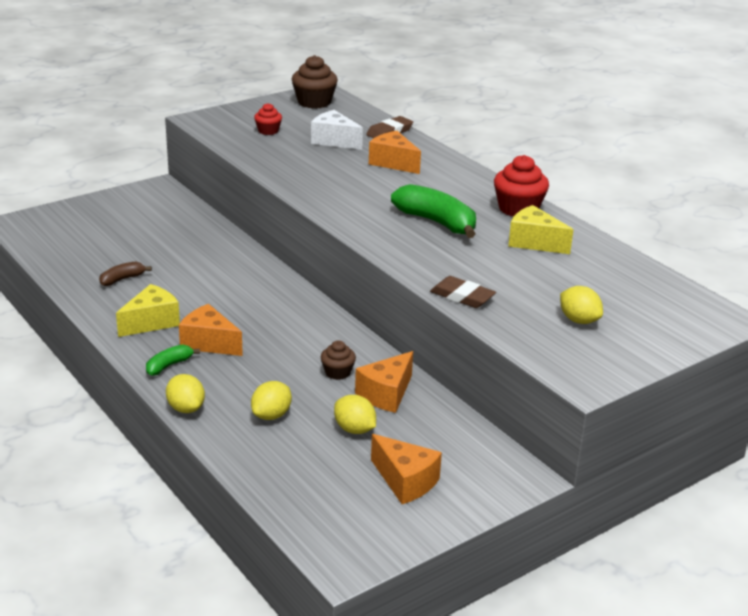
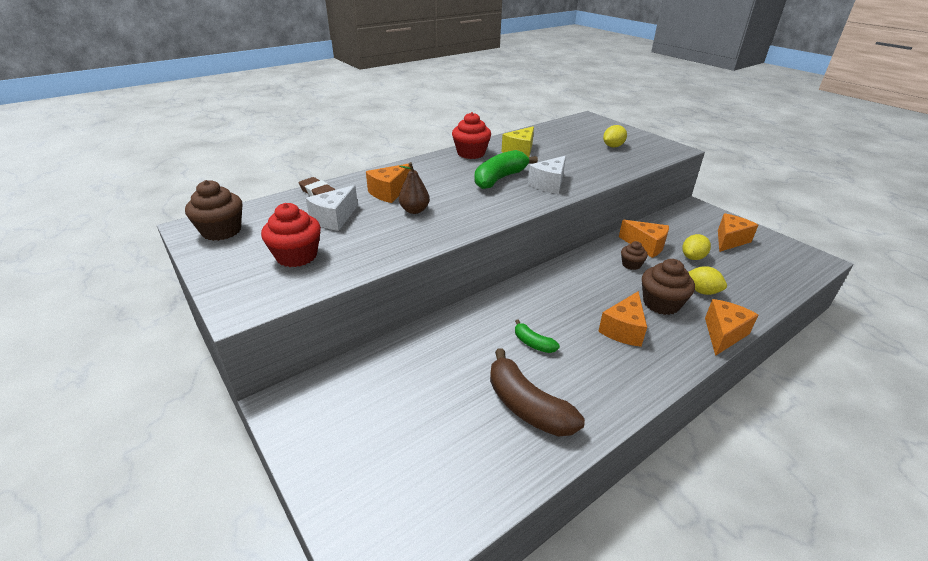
camera: 90 degrees left, 5 degrees up
brown banana [99,262,152,286] -> brown banana [490,348,585,437], size x1.94
yellow cheese [116,284,180,337] -> none
green banana [146,344,200,376] -> green banana moved to [515,319,560,353]
yellow lemon [166,374,205,413] -> orange cheese [705,299,758,356]
red cupcake [254,103,282,135] -> red cupcake [261,203,321,267], size x1.75
brown eraser [430,276,496,308] -> none
none -> brown pear [399,162,430,214]
none -> white cheese [528,156,566,194]
none -> brown cupcake [642,259,695,315]

